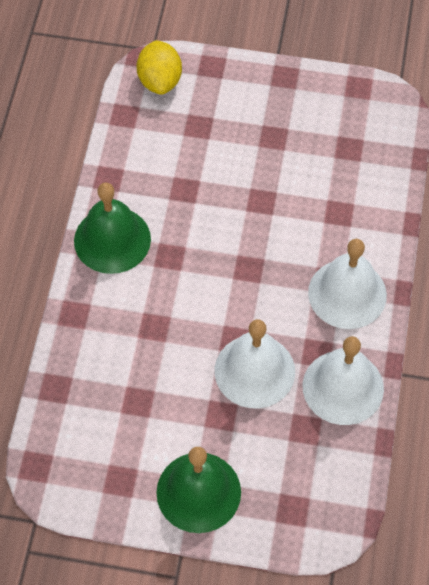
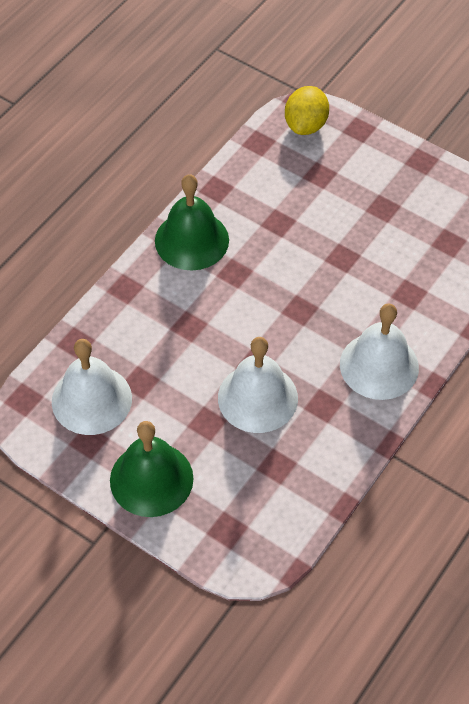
camera: 25 degrees right, 5 degrees down
white bell [303,336,384,425] -> white bell moved to [52,339,132,435]

